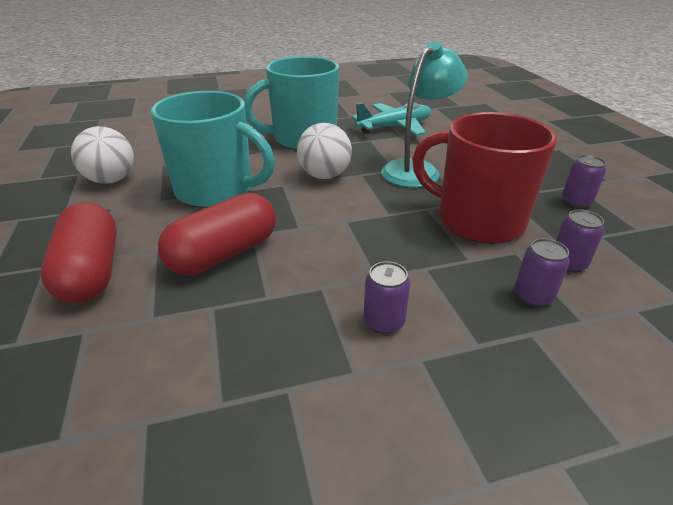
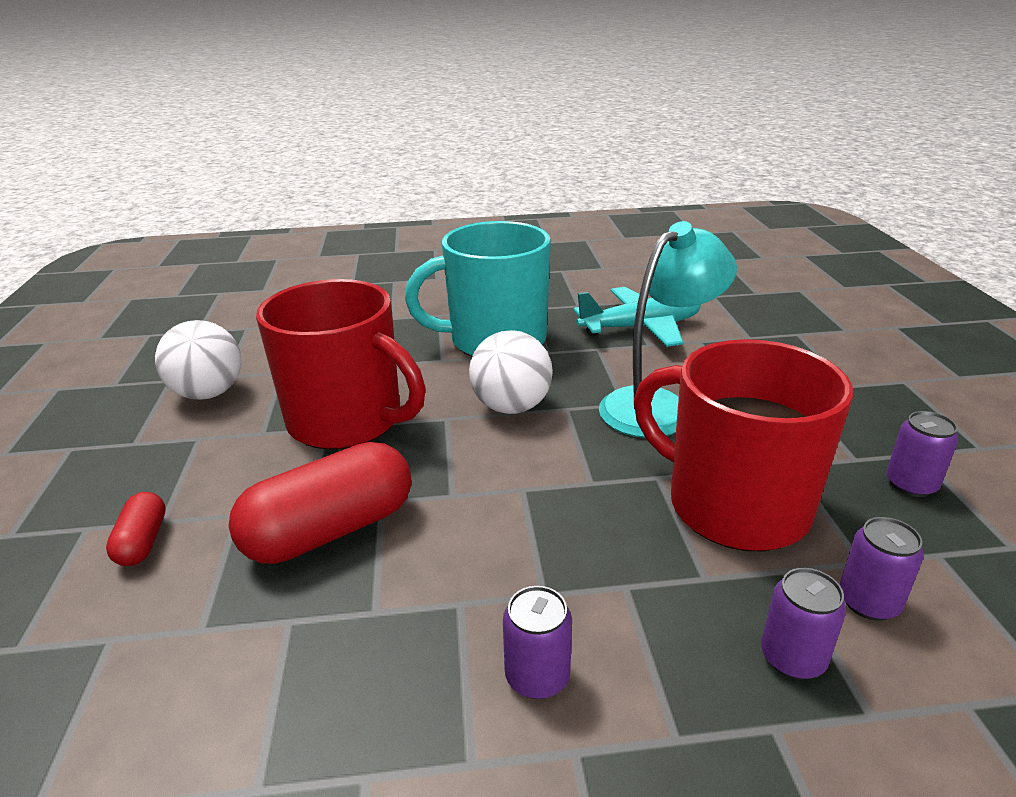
camera: 10 degrees right, 5 degrees down
red capsule [41,203,117,303] -> red capsule [106,492,166,566], size x0.49
turquoise mug [151,91,275,208] -> red mug [256,279,426,450]

